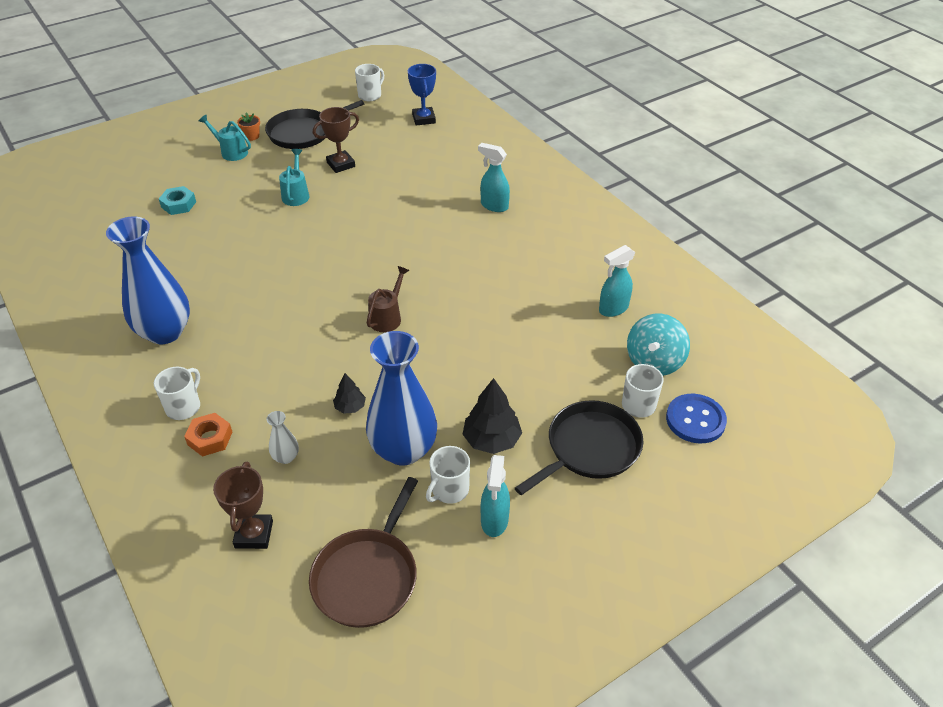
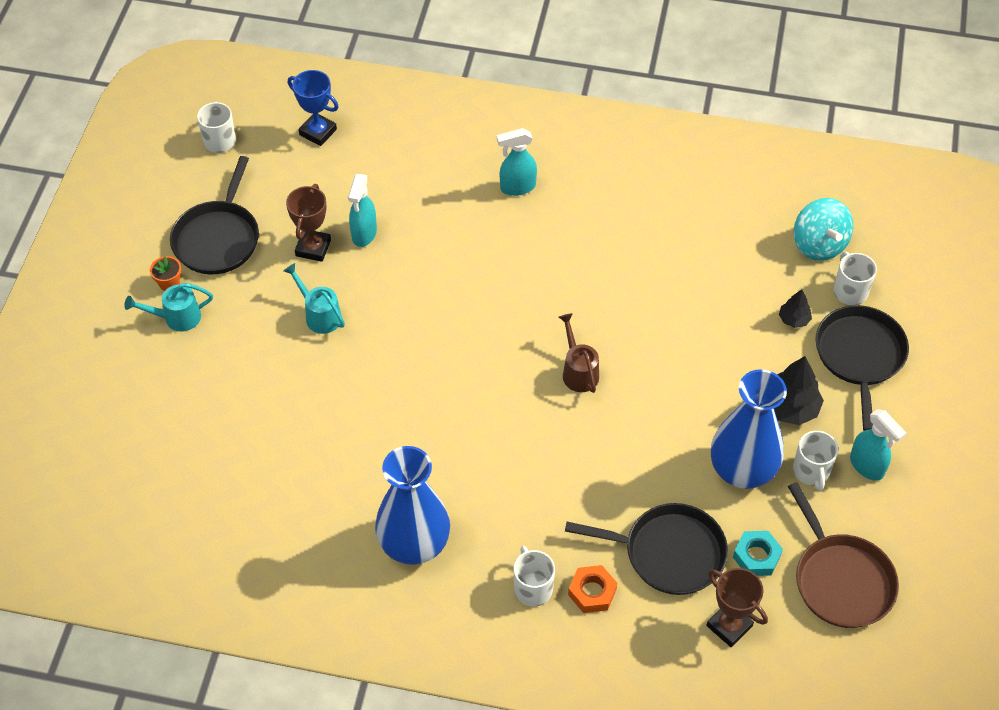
camera: 45 degrees left, 10 degrees up
turquoise nut [159,186,196,215] -> turquoise nut moved to [733,531,783,576]
white vase [266,411,299,464] -> black pan [565,503,728,595]
black tree [333,373,366,414] -> black tree moved to [779,290,812,328]
turquoise spray bottle [599,245,635,317] -> turquoise spray bottle moved to [348,174,377,247]
blue button [666,394,727,443] -> none

